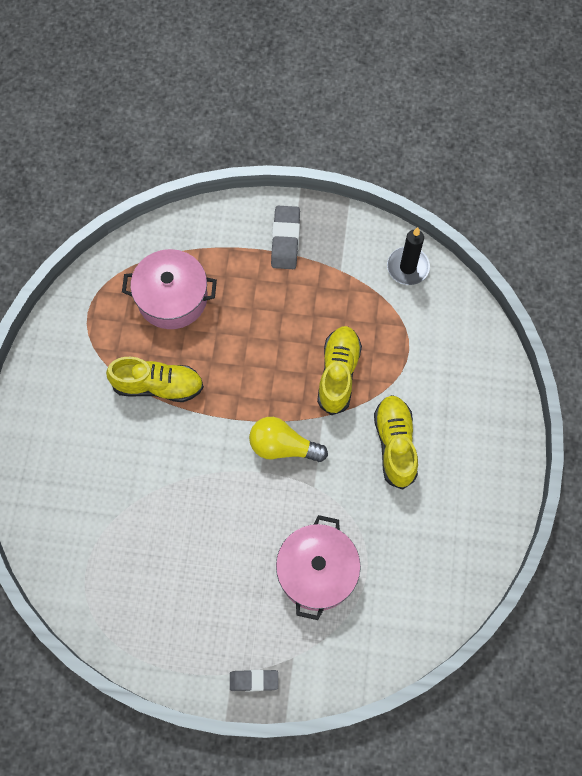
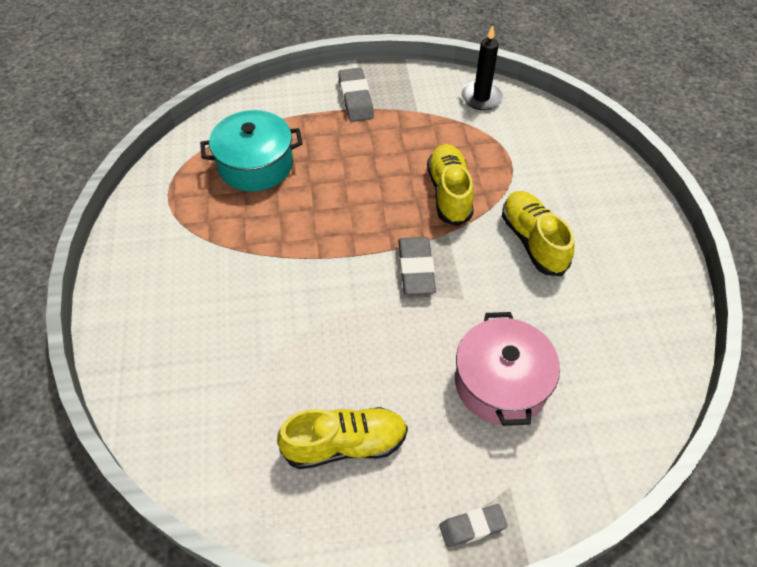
camera: 15 degrees left, 15 degrees down
yellow shoe [106,357,204,402] -> yellow shoe moved to [277,407,408,469]
pink pot [122,249,217,329] -> turquoise pot [200,110,303,192]
yellow light bulb [249,417,328,462] -> grey eraser [398,237,436,295]

